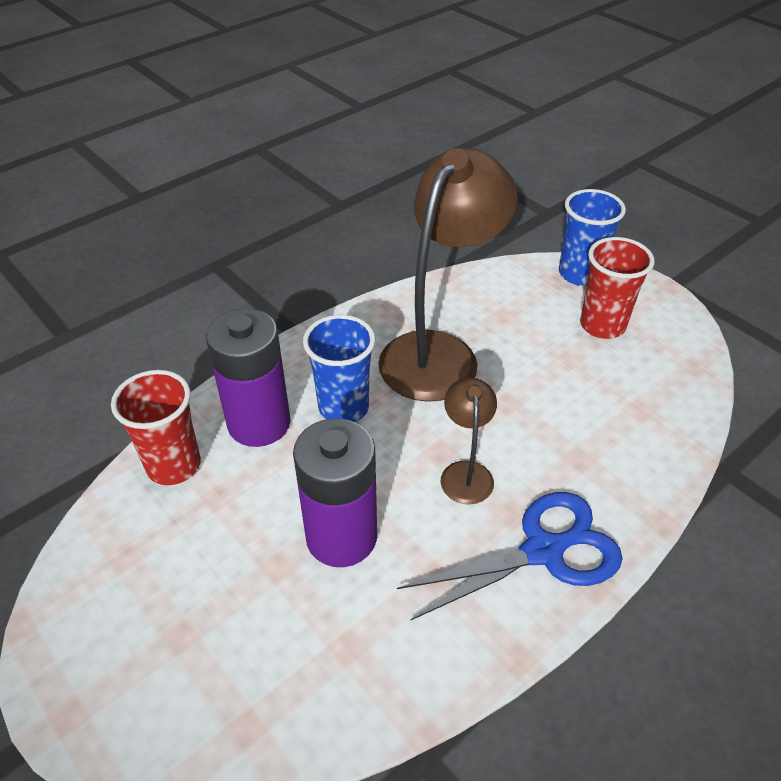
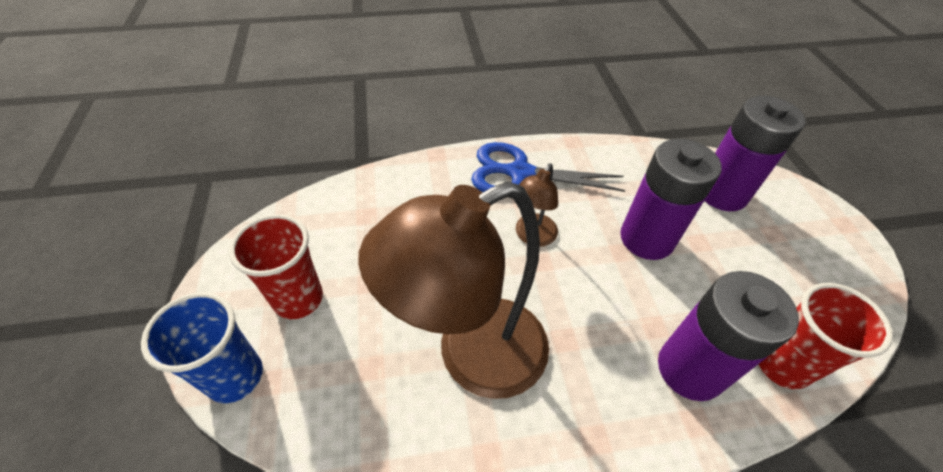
camera: 150 degrees left, 5 degrees up
blue cup [303,315,375,422] -> none
none -> purple battery [704,96,805,211]

